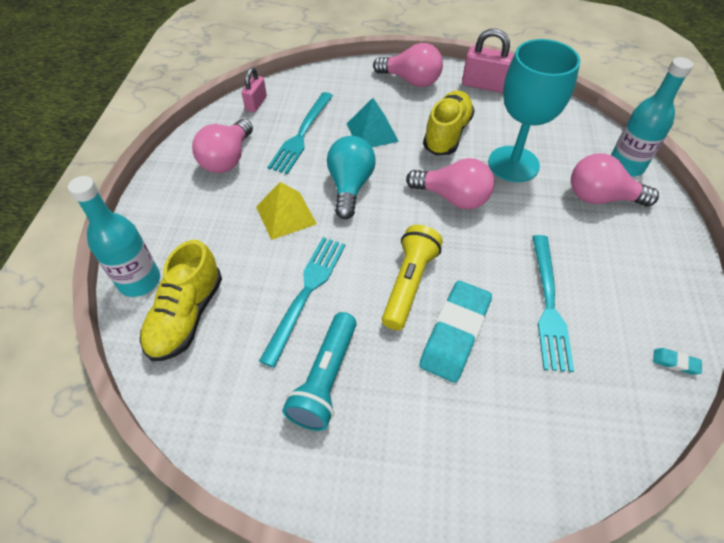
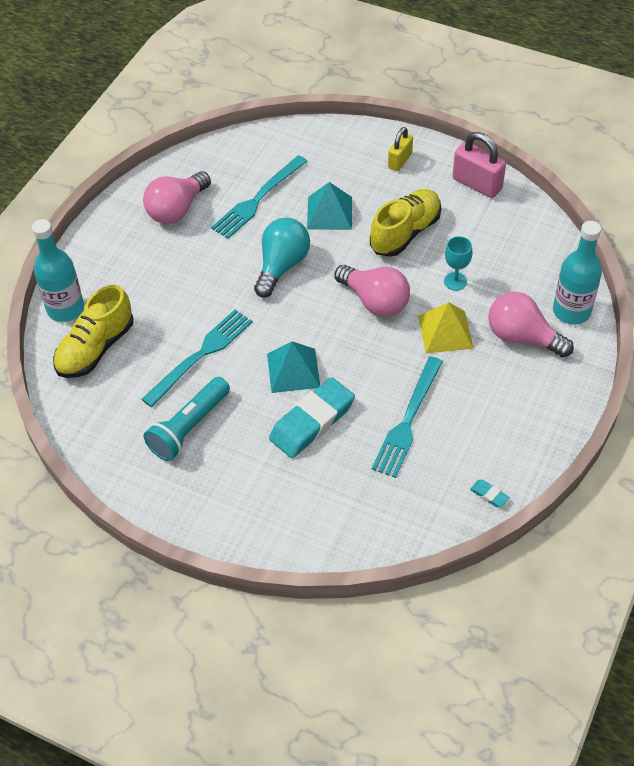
camera: 20 degrees right, 0 degrees up
pink padlock [241,67,267,112] -> none
yellow pyramid [256,182,317,240] -> yellow pyramid moved to [418,302,474,353]
pink light bulb [373,43,443,87] -> yellow padlock [388,127,413,171]
yellow flashlight [382,225,443,330] -> turquoise pyramid [267,341,320,393]
turquoise goblet [488,39,580,182] -> turquoise goblet [444,236,473,290], size x0.43

